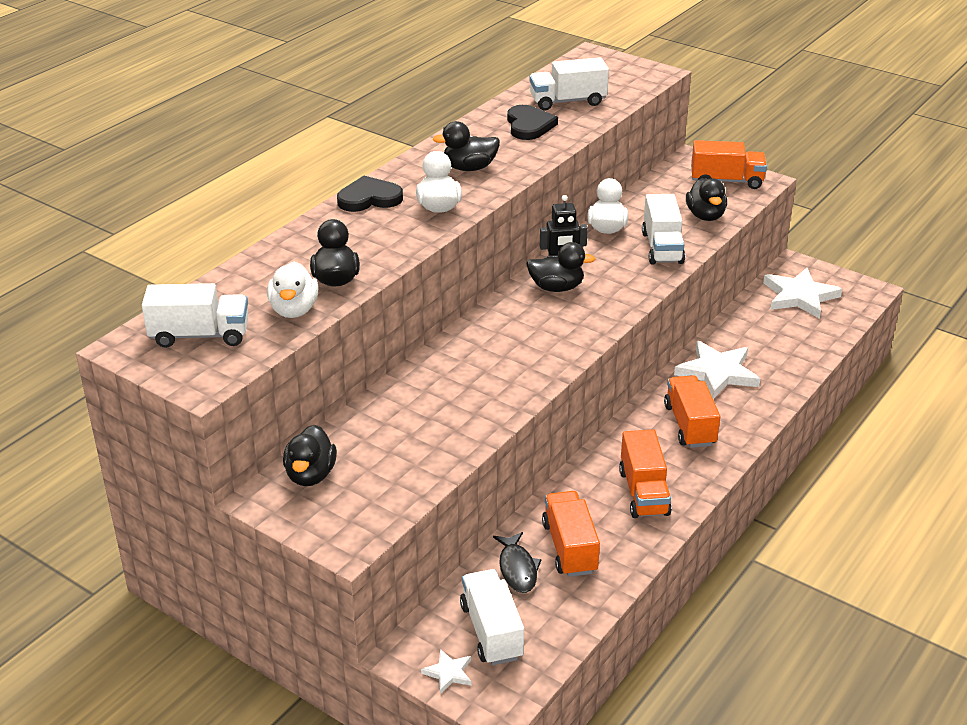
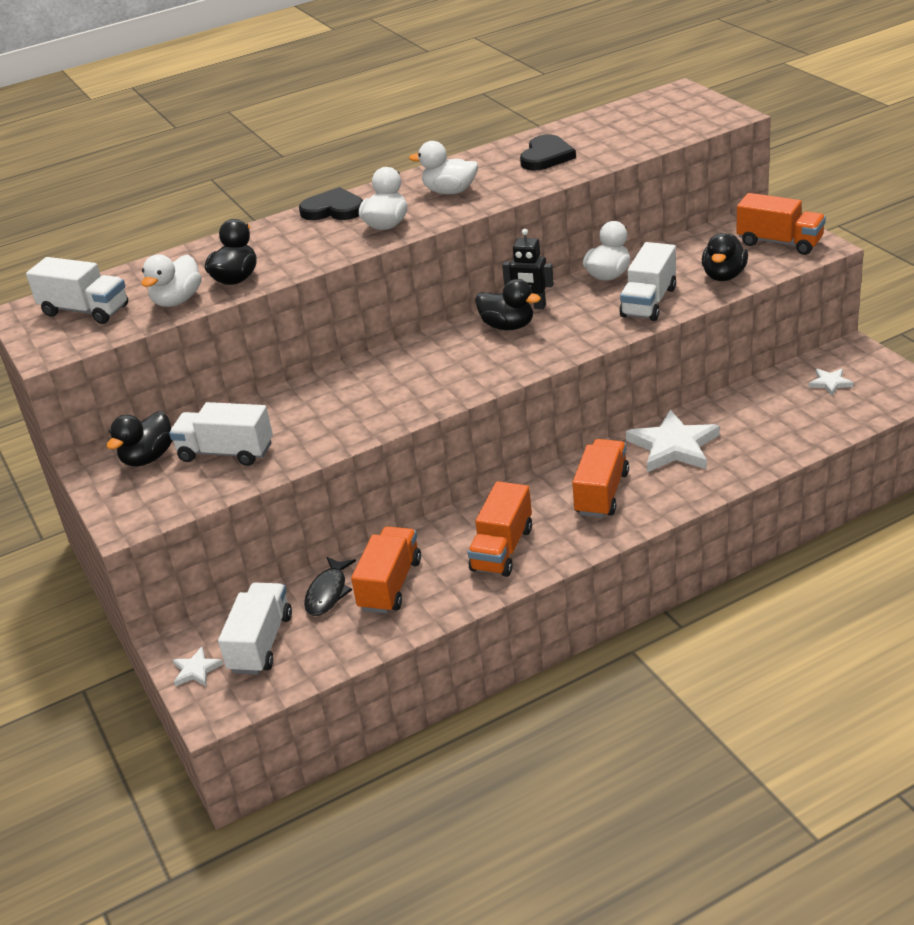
camera: 30 degrees right, 0 degrees up
black duck [433,121,500,171] -> white duck [409,141,478,194]
white truck [529,57,609,111] -> white truck moved to [169,402,273,466]
white star [763,268,842,319] -> white star [809,369,854,396], size x0.48

